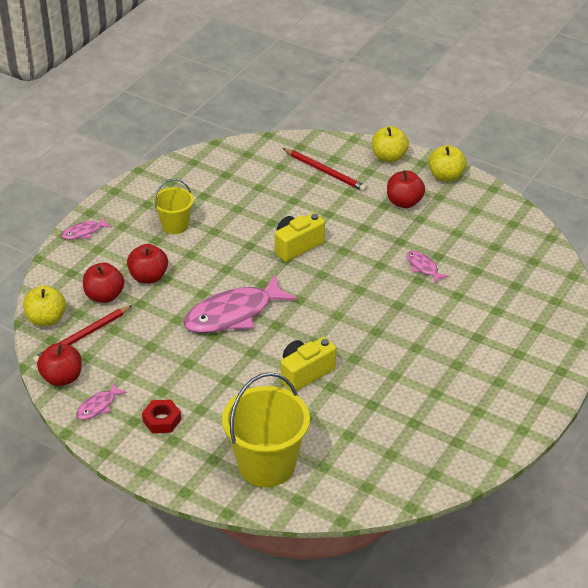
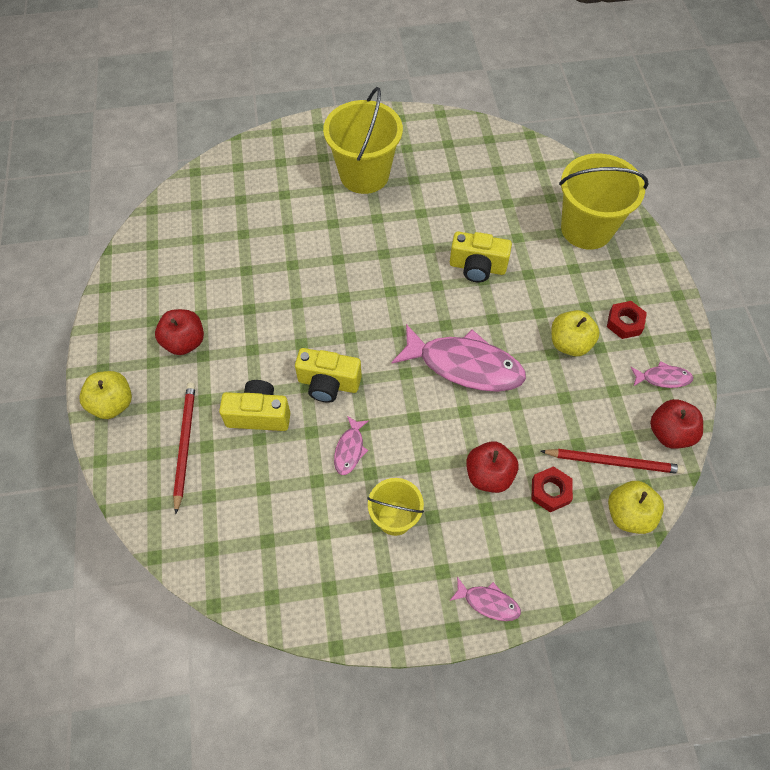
camera: 130 degrees left, 20 degrees up
red apple [83,263,124,303] -> red nut [531,466,573,512]
pink fish [406,251,449,283] -> pink fish moved to [334,416,369,475]
yellow apple [428,145,466,182] -> yellow apple moved to [551,310,600,356]
none -> yellow camera [219,380,290,431]
none -> yellow bucket [323,87,403,194]

